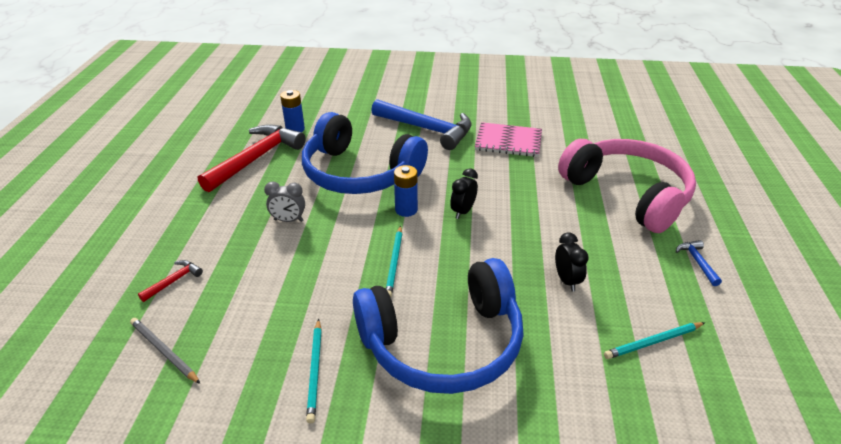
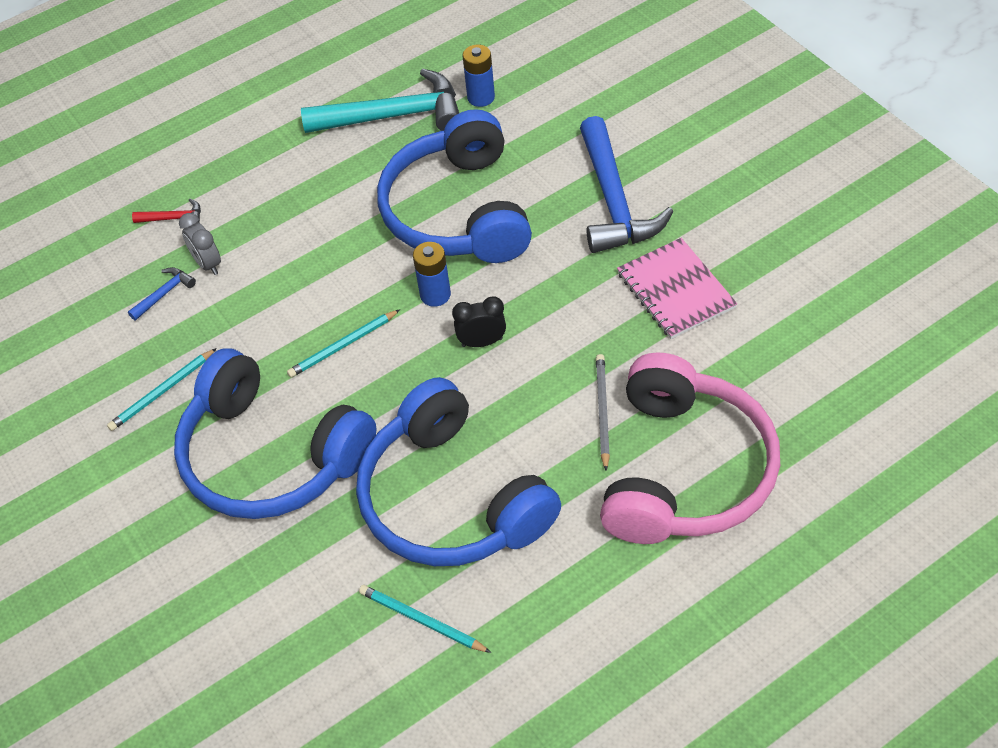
camera: 55 degrees right, 15 degrees up
grey pencil [130,318,200,384] -> grey pencil moved to [596,354,610,471]
red hammer [198,124,306,192] -> turquoise hammer [301,69,459,133]
grey clock [264,181,305,222] -> grey clock moved to [179,213,221,275]
black clock [555,233,589,292] -> blue headphones [356,377,561,566]
blue hammer [676,240,722,286] -> blue hammer moved to [128,267,196,321]

